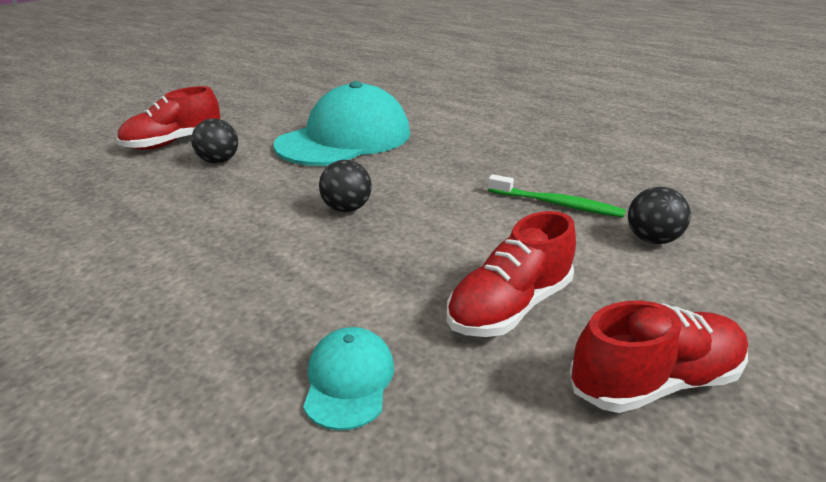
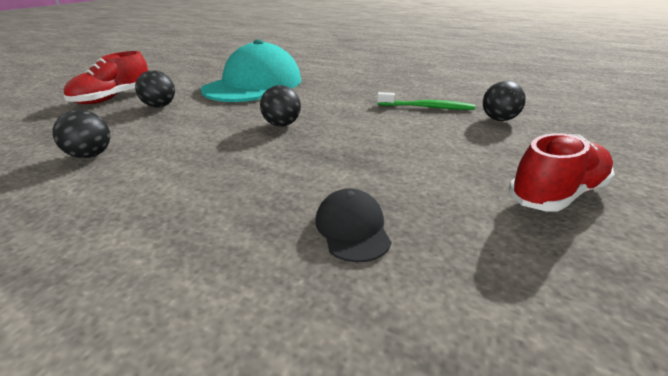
camera: 15 degrees left, 0 degrees up
turquoise cap [303,327,394,431] -> black cap [315,188,392,262]
red shoe [446,211,576,337] -> none
none -> black ball [52,110,110,158]

